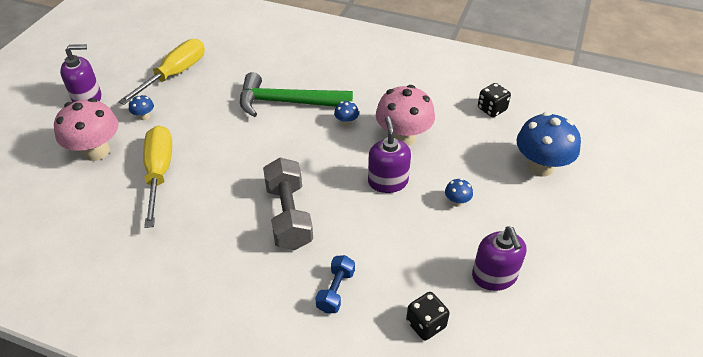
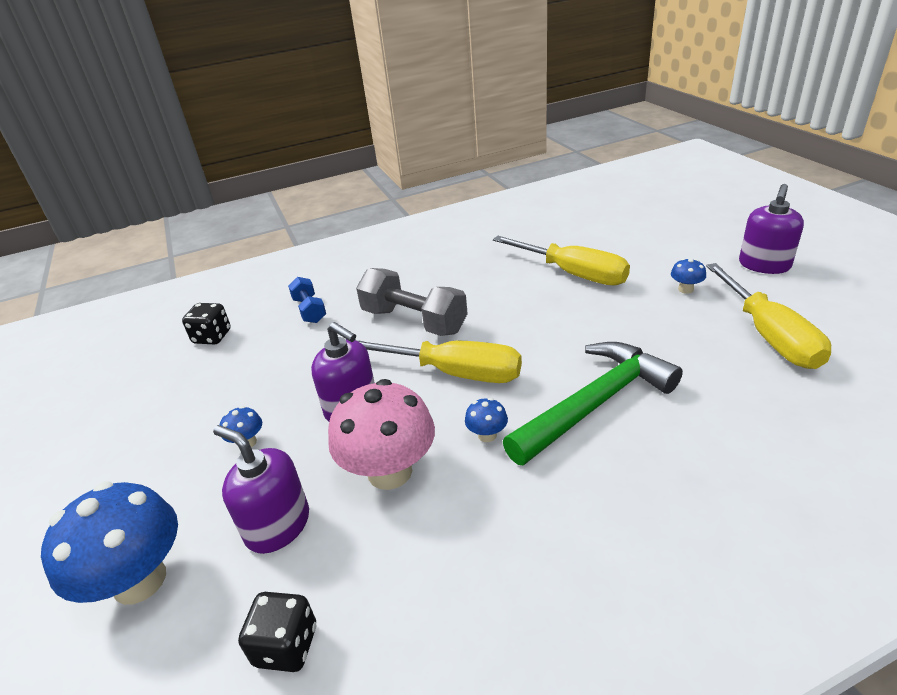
camera: 140 degrees right, 10 degrees down
pink mushroom [54,98,119,161] -> none
purple soap dispenser [472,226,526,291] -> purple soap dispenser moved to [213,425,309,554]
none -> yellow screwdriver [356,340,522,383]

